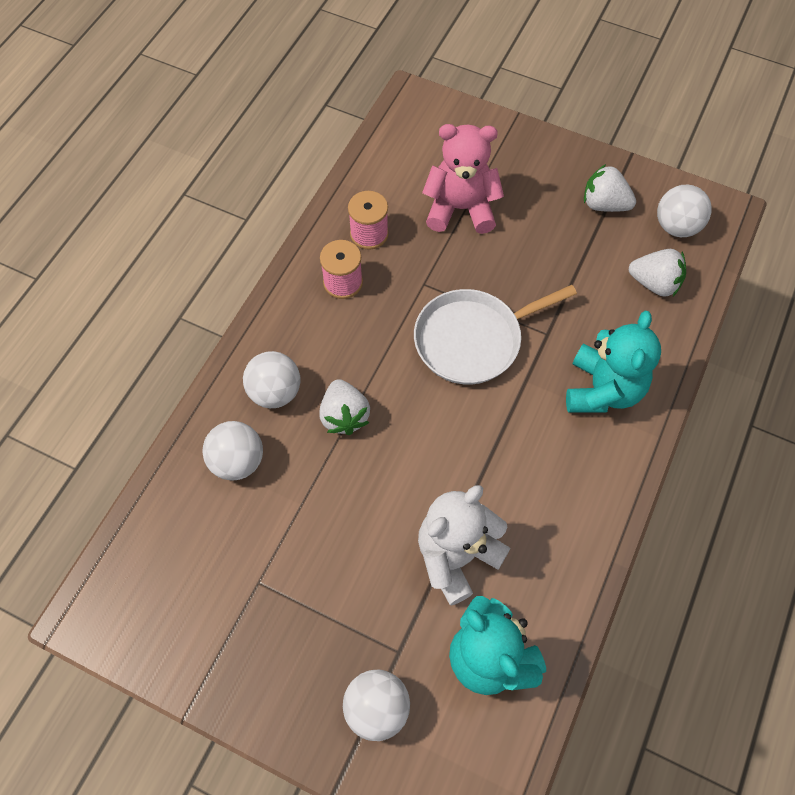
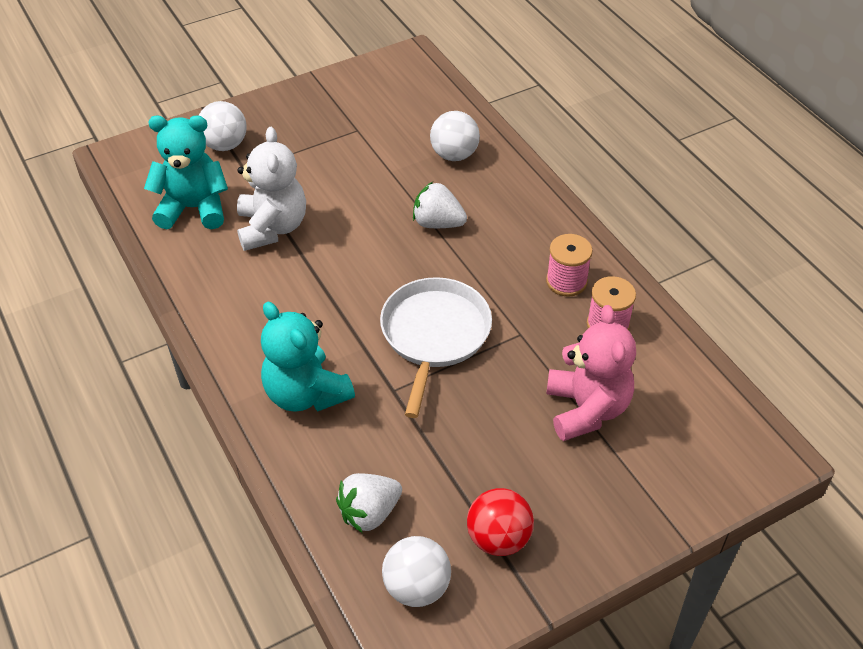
camera: 125 degrees right, 15 degrees down
white ball [243,351,301,408] -> none
pink teddy bear [422,124,504,234] -> pink teddy bear turned 45 degrees counterclockwise [546,305,636,441]
white strawberry [584,164,636,212] -> red ball [467,488,534,556]

